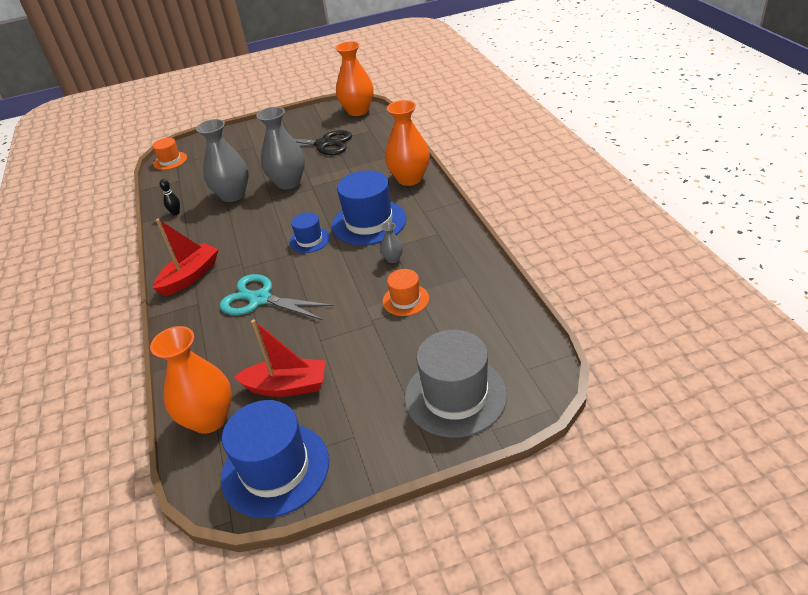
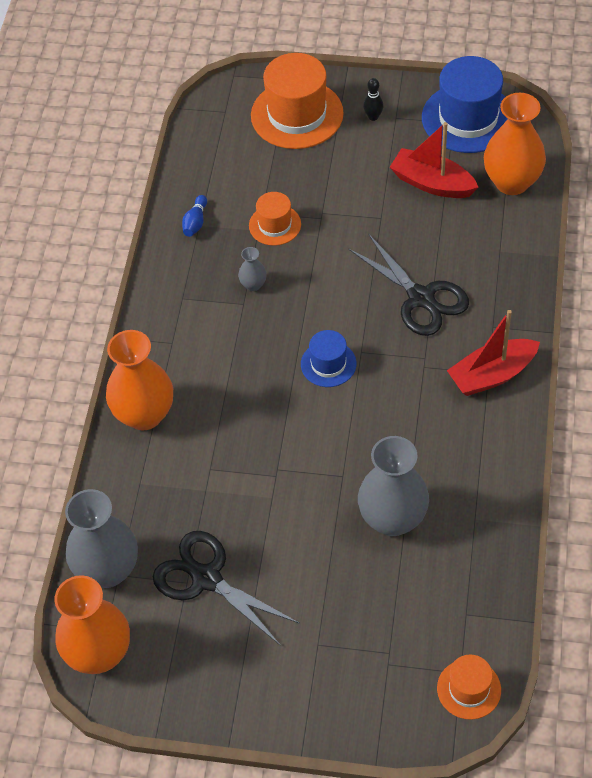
camera: 155 degrees left, 15 degrees up
black bowling pin [160,179,180,215] -> black bowling pin moved to [363,78,384,121]
turquoise scissors [220,274,334,320] -> black scissors [349,234,469,336]
grey vase [256,107,305,189] -> grey vase moved to [65,489,138,588]
blue hat [332,170,407,245] -> none
grey hat [405,330,507,438] -> orange hat [251,53,344,149]
none -> blue bowling pin [182,195,207,237]

